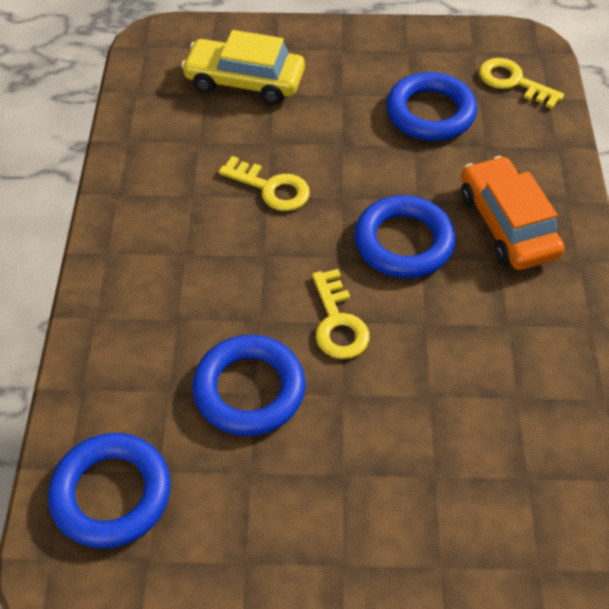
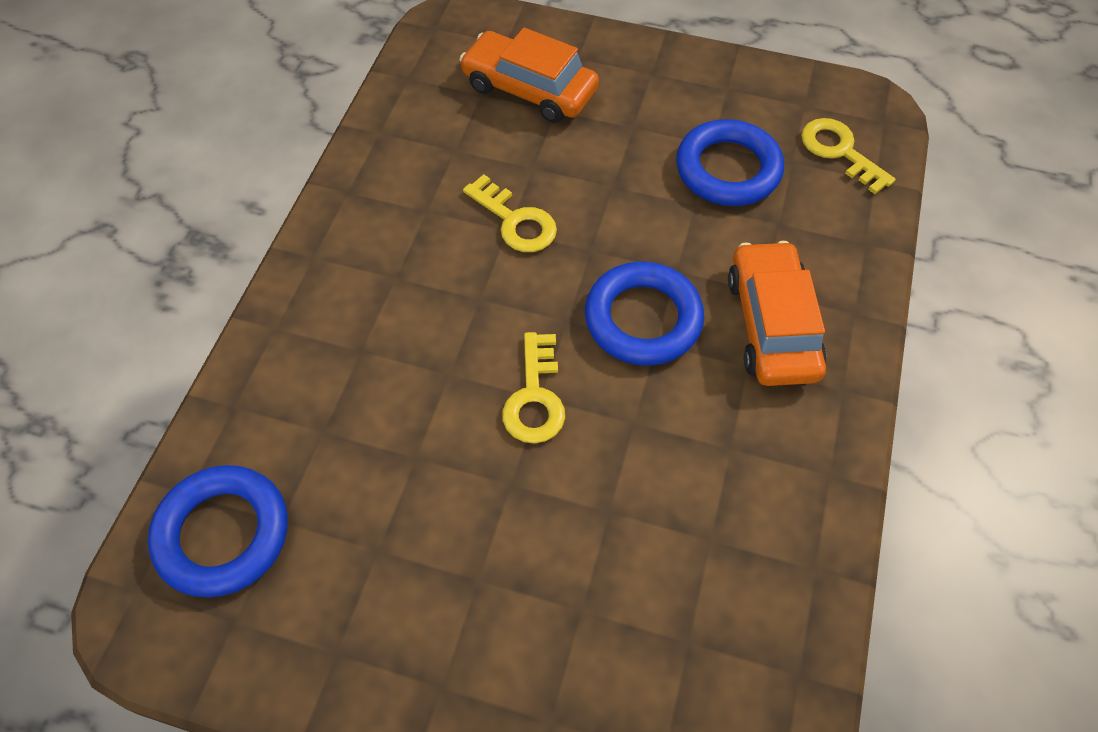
camera: 15 degrees right, 5 degrees up
yellow car [181,30,305,104] -> orange car [459,28,599,123]
blue ring [193,335,306,436] -> none

